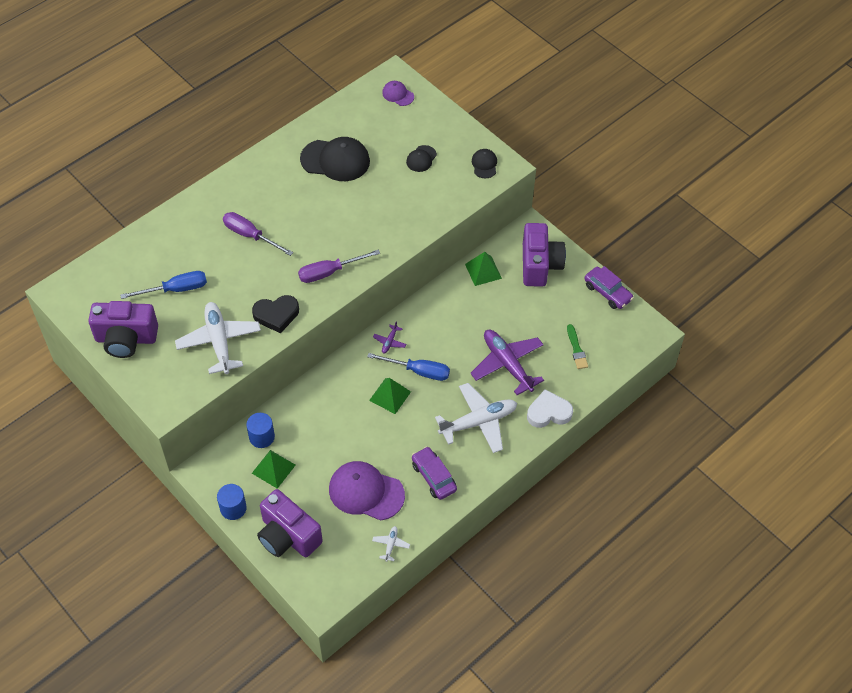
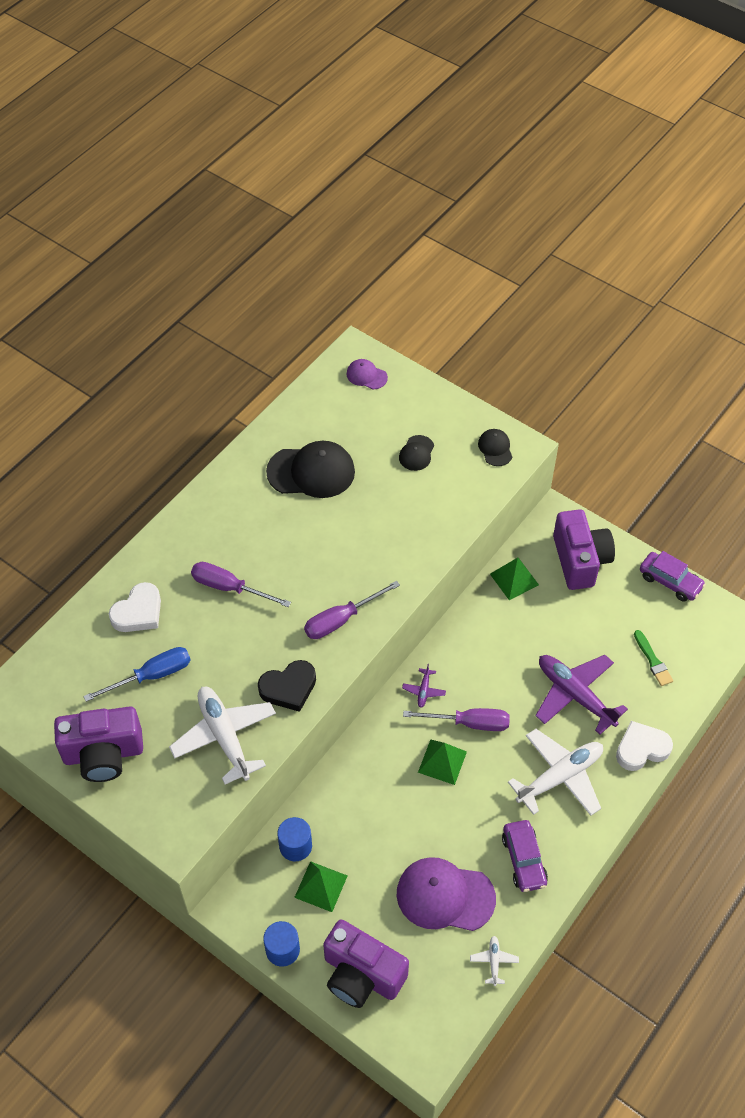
camera: 10 degrees left, 0 degrees up
blue screwdriver [367,353,450,381] -> purple screwdriver [403,708,510,731]
purple car [412,446,457,500] -> purple car turned 150 degrees counterclockwise [502,820,548,892]
none -> white heart [109,582,161,632]

